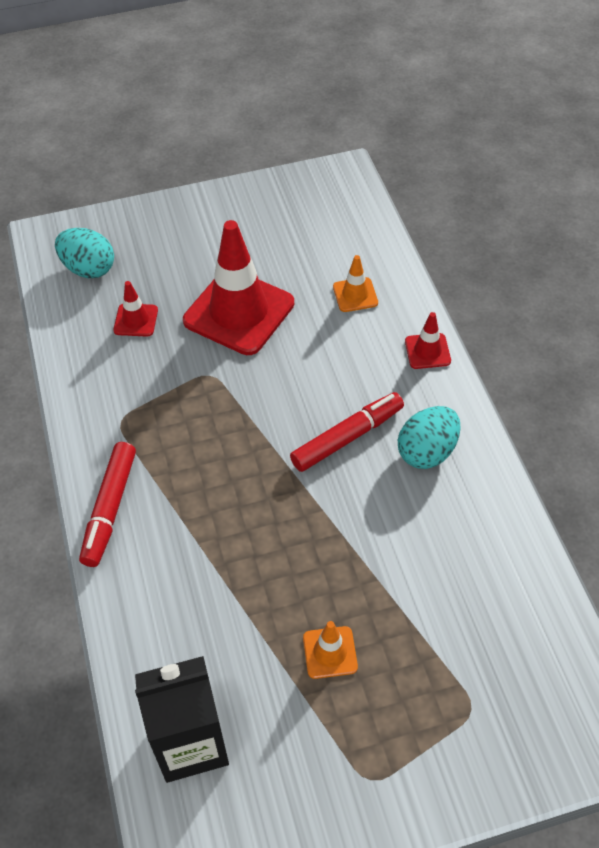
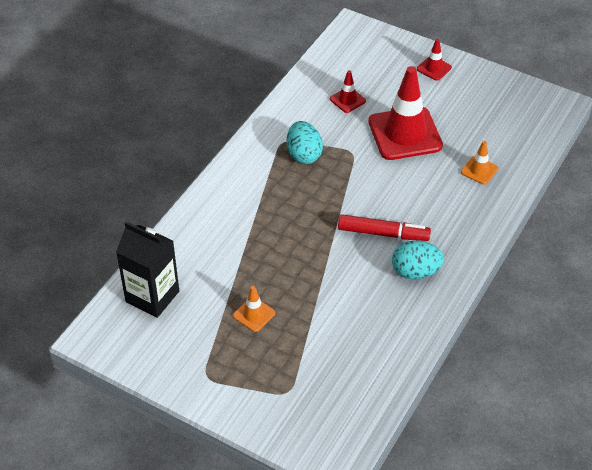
camera: 45 degrees right, 5 degrees down
turquoise egg [55,228,114,278] -> turquoise egg moved to [286,121,323,164]
red marker [79,442,136,567] -> none
red traffic cone [405,312,451,369] -> red traffic cone moved to [417,39,452,81]

